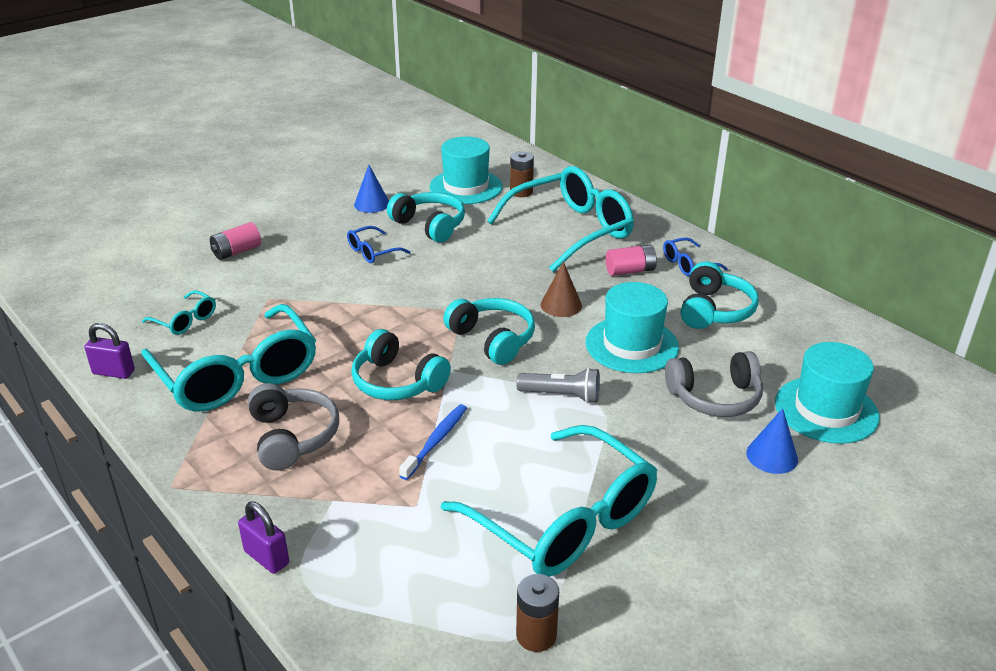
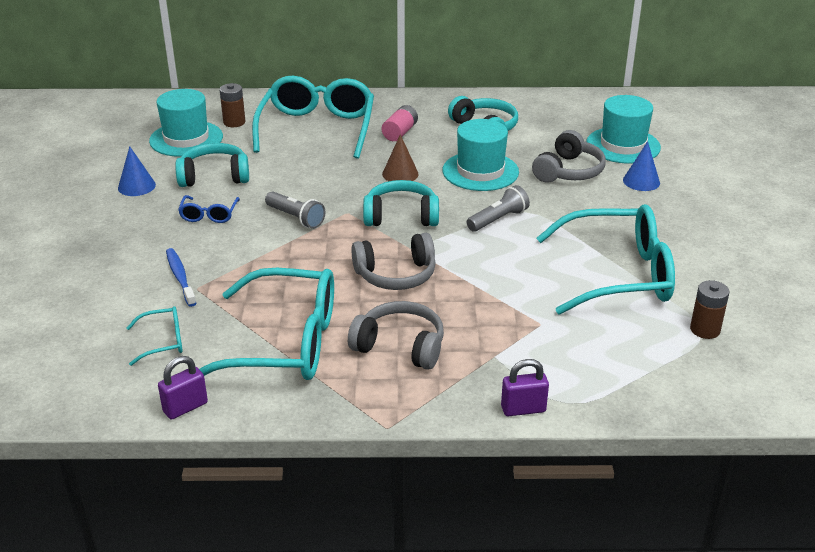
camera: 50 degrees left, 0 degrees up
pink battery [210,222,261,260] -> none
turquoise headphones [351,329,451,400] -> grey headphones [351,233,436,290]
blue toothbrush [399,404,467,480] -> blue toothbrush moved to [166,248,196,307]
blue glasses [663,237,728,276] -> none
none -> grey flashlight [265,192,325,229]

